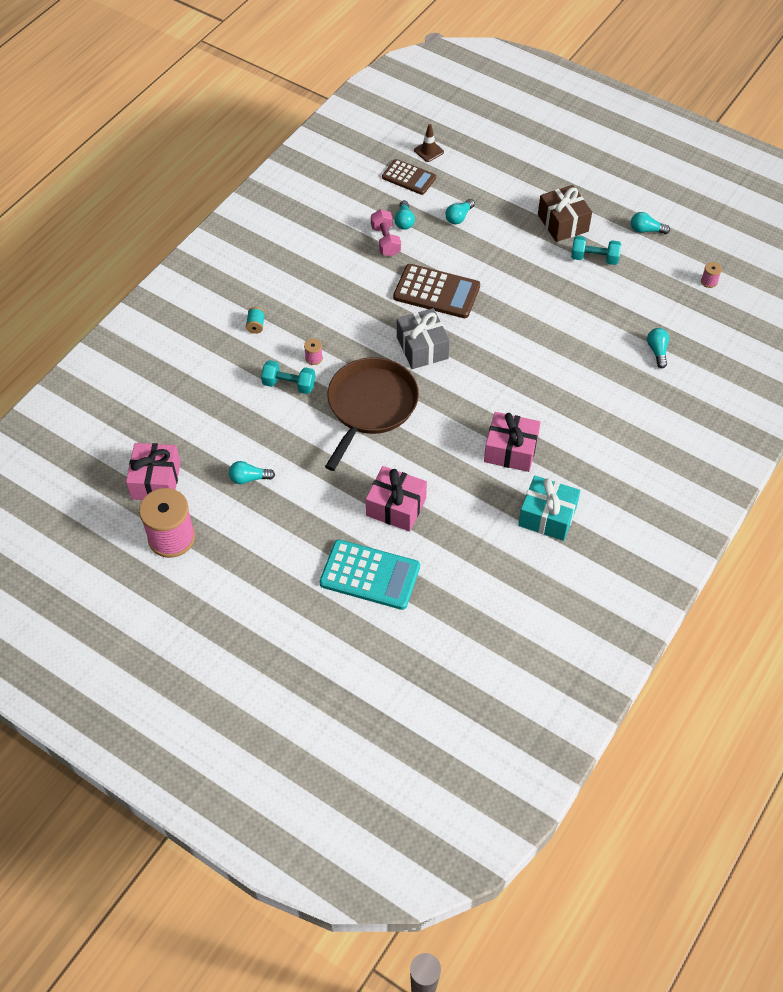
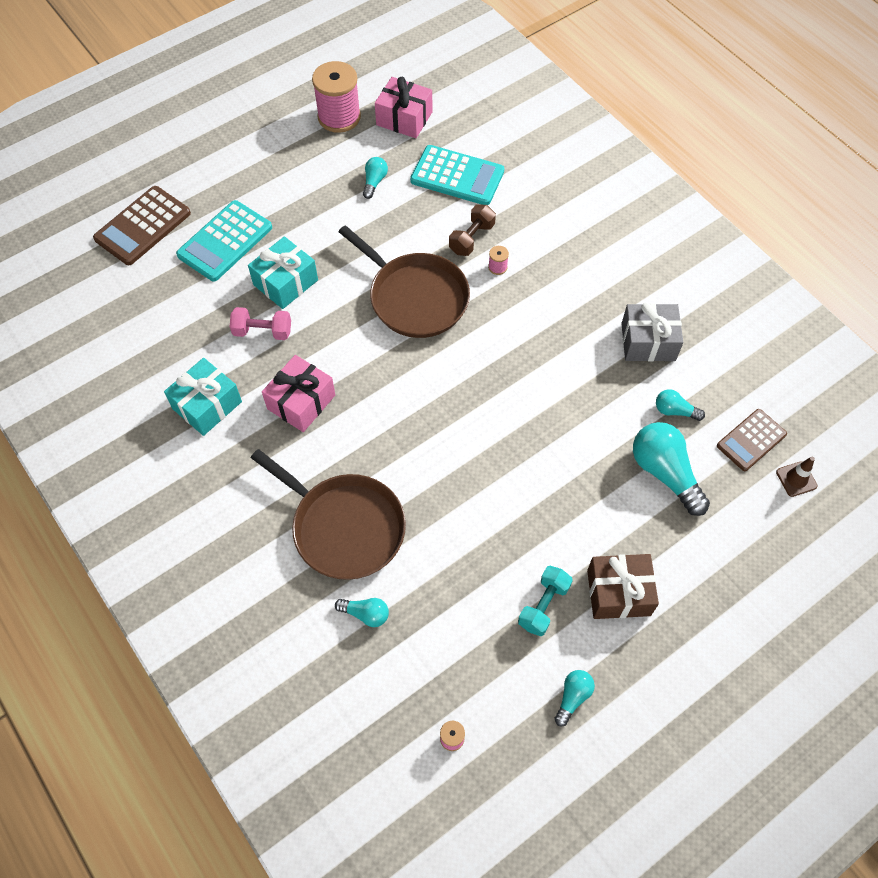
camera: 110 degrees right, 5 degrees up
turquoise spool [246,307,265,334] -> none
turquoise dumbbell [261,360,315,394] -> brown dumbbell [449,204,496,256]
pink gift [366,466,427,532] -> turquoise gift [248,236,318,309]
pink dumbbell [371,209,401,257] -> pink dumbbell moved to [230,307,291,340]
brown calculator [393,264,480,318] -> brown calculator moved to [93,186,191,265]
grey gift [397,308,450,369] -> grey gift moved to [621,302,683,362]
turquoise light bulb [446,199,475,224] -> turquoise light bulb [633,422,710,516], size x1.93
none -> brown pan [251,449,406,580]
none -> turquoise calculator [410,145,504,205]

